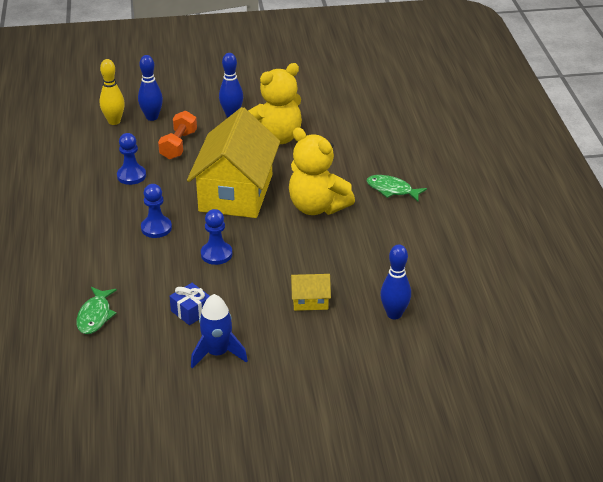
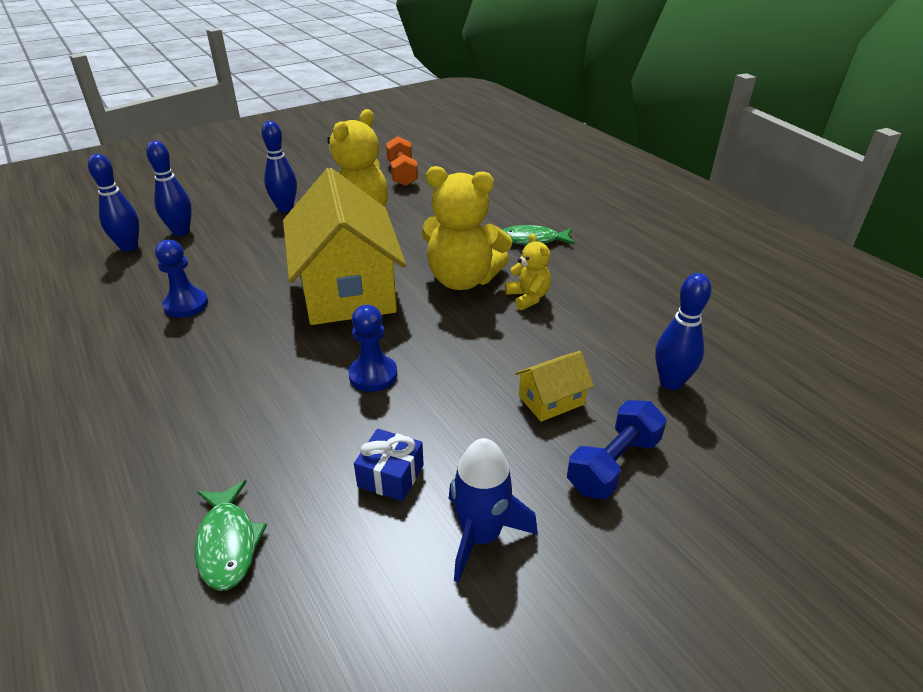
camera: 25 degrees left, 0 degrees up
yellow bowling pin [100,59,125,125] -> blue bowling pin [88,154,139,252]
blue pawn [141,184,172,238] -> none
orange dumbbell [158,110,197,159] -> orange dumbbell moved to [386,136,418,186]
none -> yellow teddy bear [505,234,551,310]
none -> blue dumbbell [567,400,667,499]

